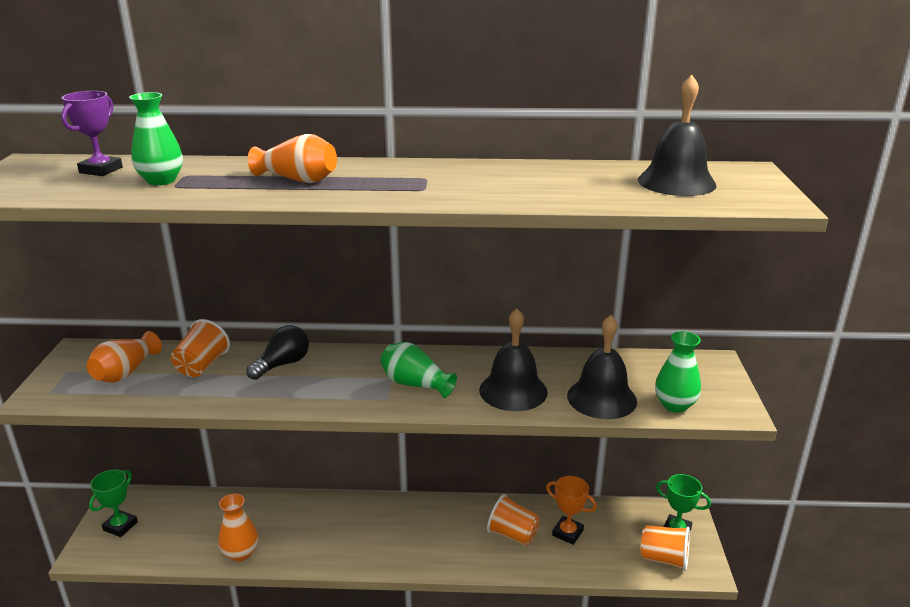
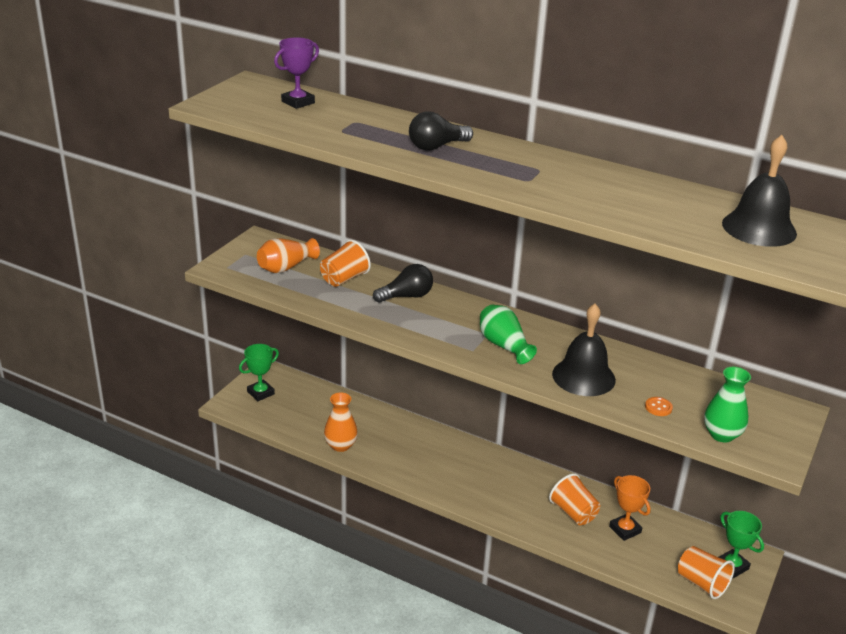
camera: 25 degrees right, 5 degrees up
green vase [129,92,183,185] -> none
orange vase [248,134,337,183] -> black light bulb [409,111,473,151]
black bell [567,315,637,419] -> orange button [645,397,673,416]

